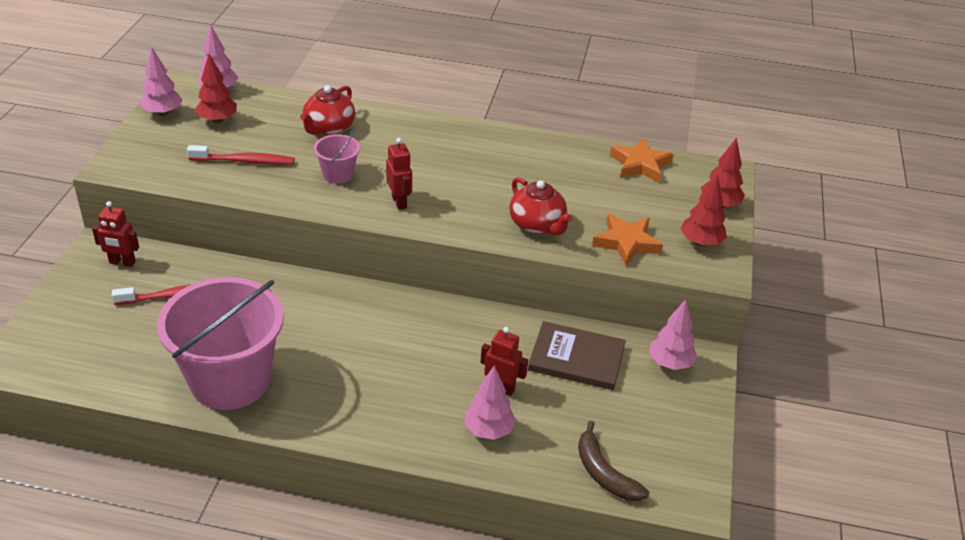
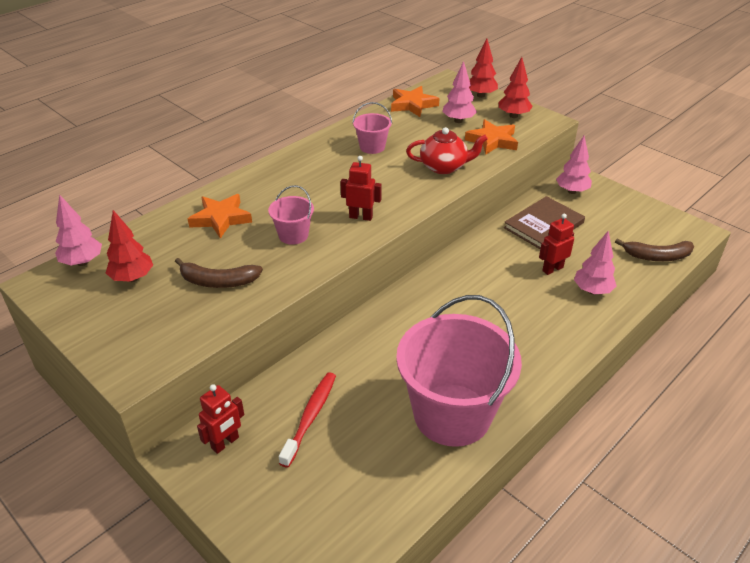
camera: 55 degrees left, 0 degrees up
pink tree [140,46,183,116] -> pink tree moved to [442,61,477,123]
red toothbrush [187,145,295,165] -> brown banana [175,258,263,288]
red teapot [300,85,355,136] -> orange star [188,194,252,239]
none -> pink bucket [353,102,392,154]

